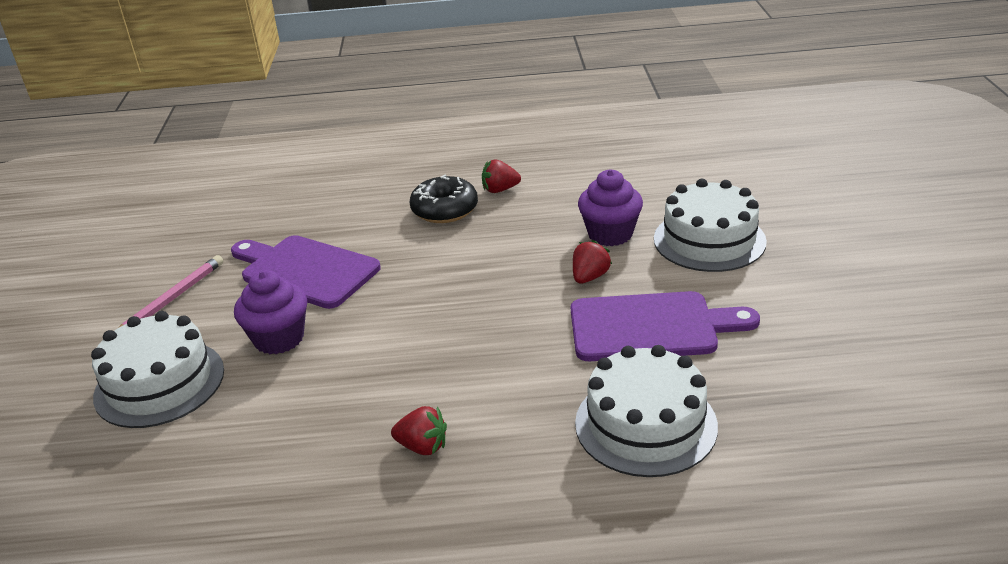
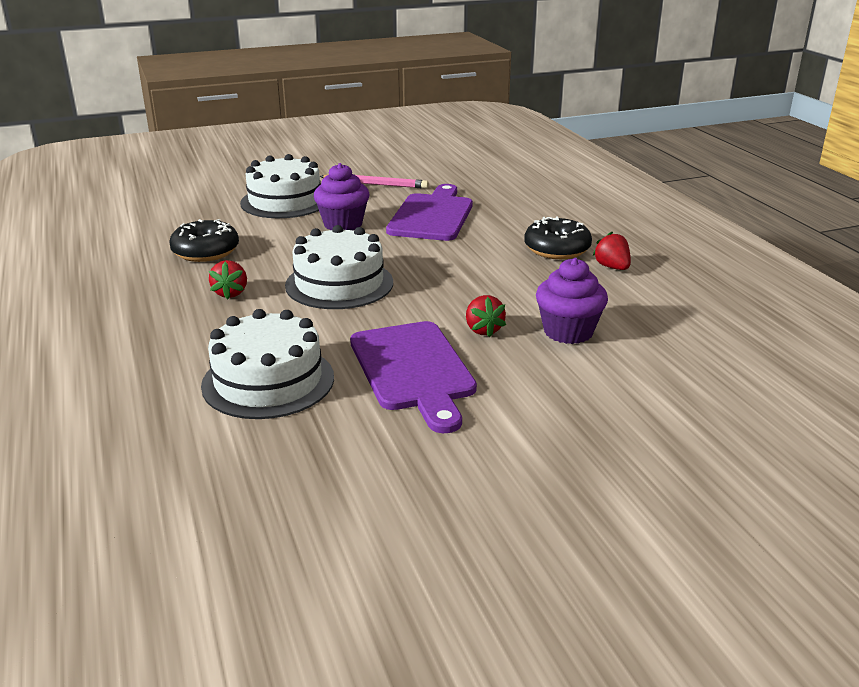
camera: 70 degrees right, 5 degrees down
red strawberry [573,240,612,284] -> red strawberry turned 60 degrees clockwise [466,295,506,337]
white cake [654,179,767,272] -> white cake moved to [285,225,393,309]
none -> black donut [169,219,239,262]

